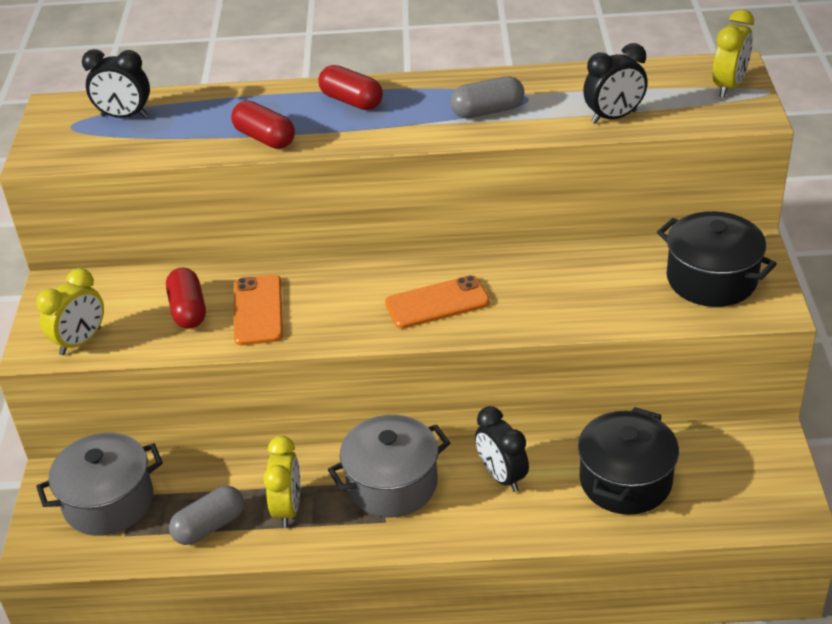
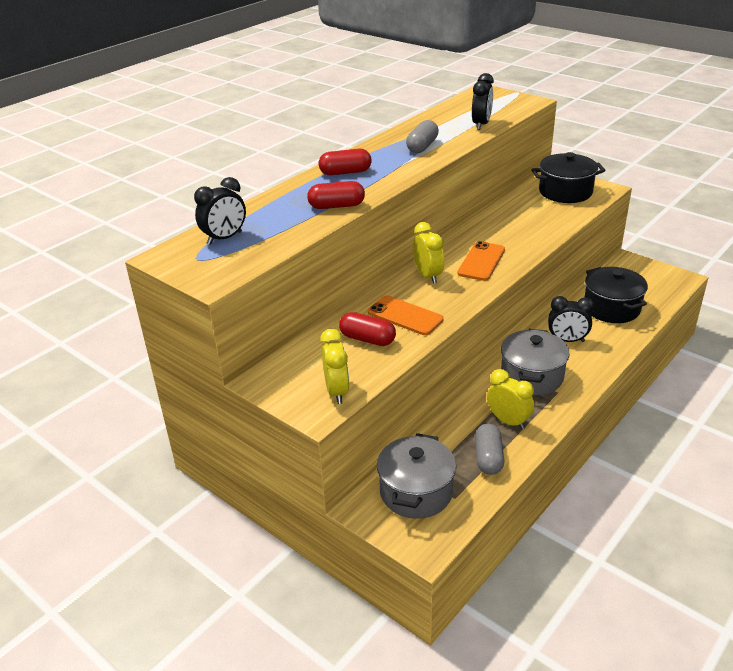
camera: 50 degrees left, 5 degrees down
yellow clock [713,9,754,97] -> yellow clock moved to [413,222,444,284]

